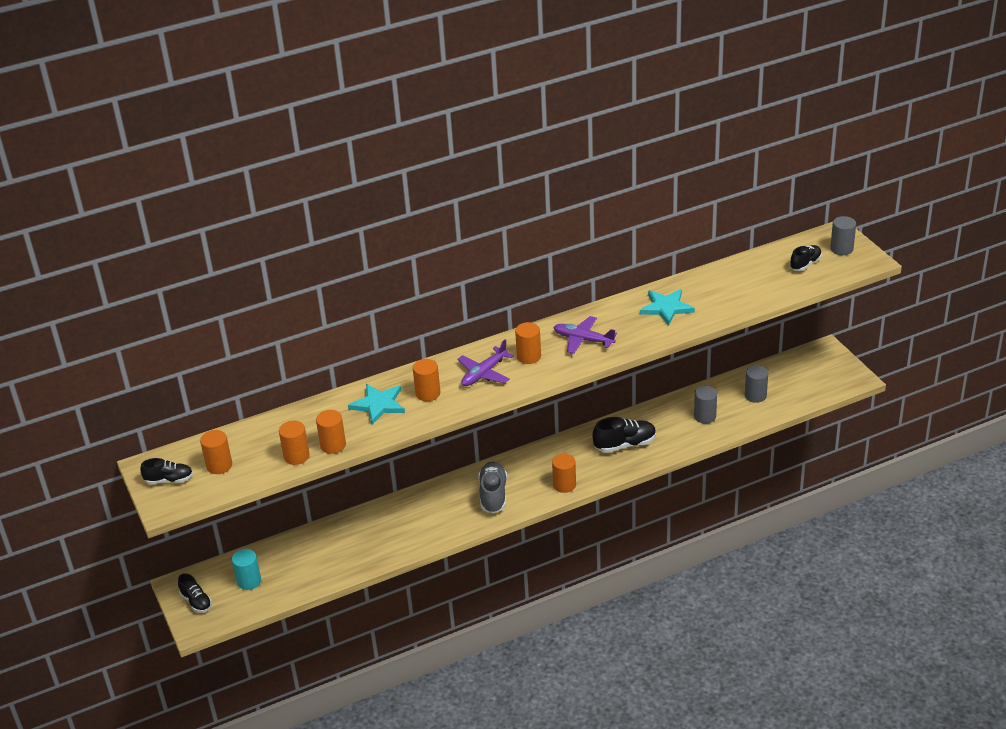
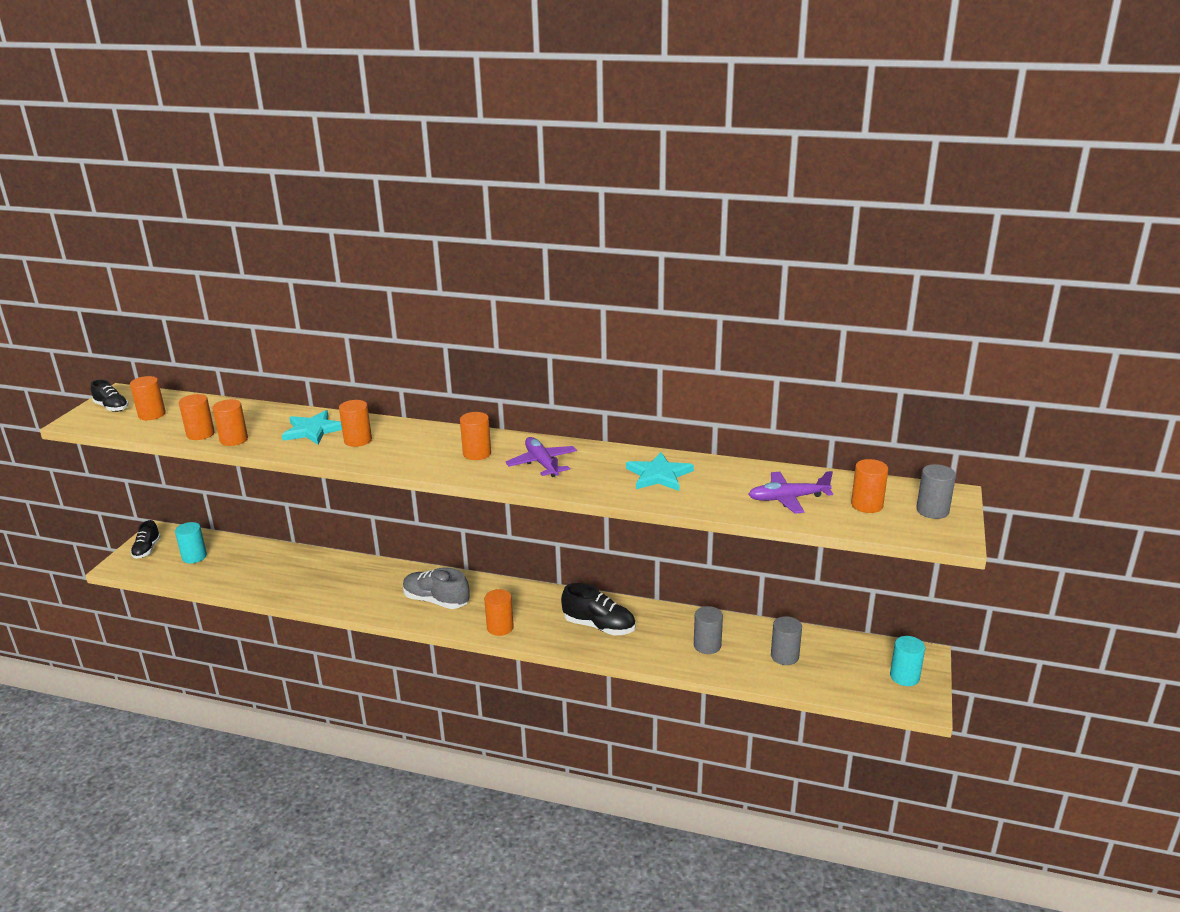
camera: 40 degrees right, 10 degrees down
purple plane [457,339,514,386] -> purple plane moved to [748,471,833,514]
grey shoe [478,462,507,513] -> grey shoe turned 105 degrees counterclockwise [403,567,470,609]
black shoe [790,245,822,271] -> orange cylinder [851,459,888,513]
none -> turquoise cylinder [890,636,925,686]

